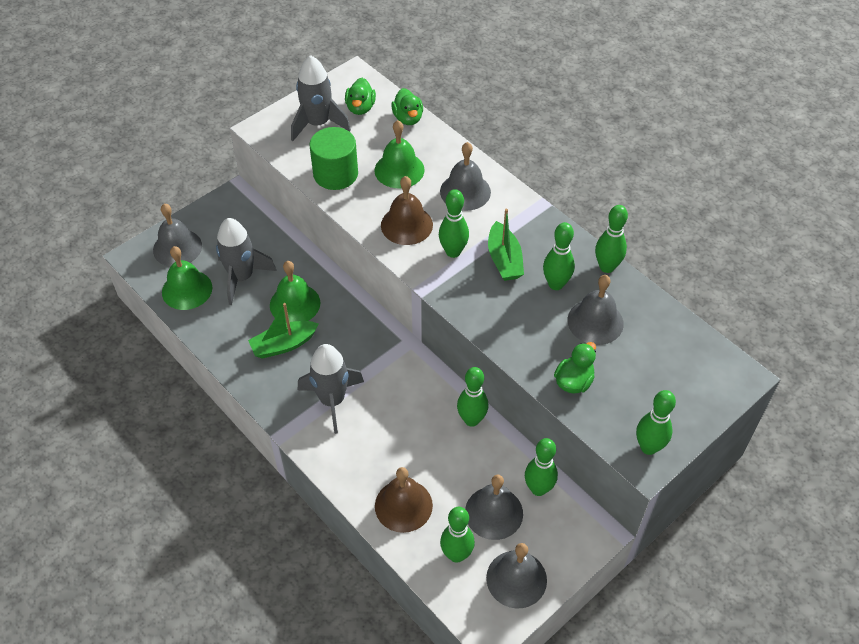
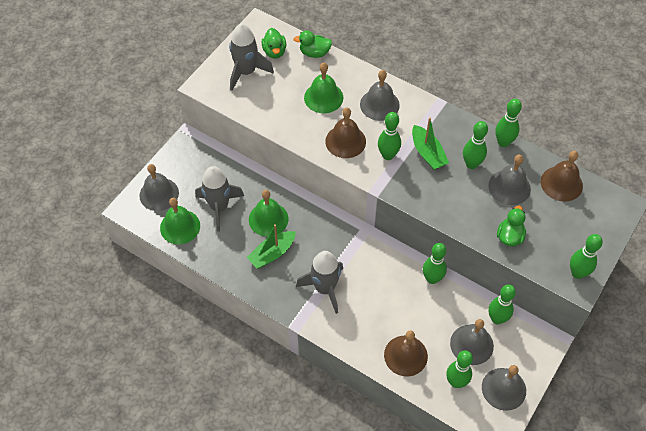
camera: 15 degrees left, 5 degrees up
green cylinder [309,127,358,190] -> none
green duck [391,88,423,125] -> green duck turned 120 degrees clockwise [293,30,332,58]
none -> brown bell [541,151,583,202]

